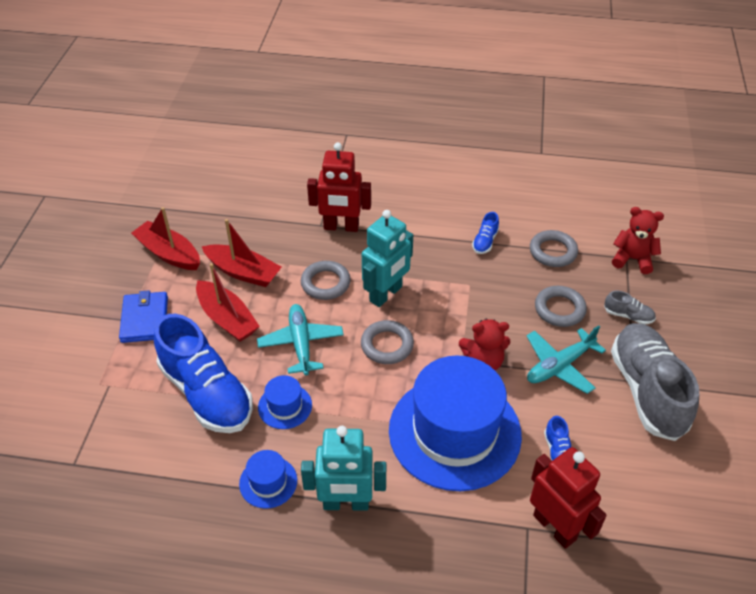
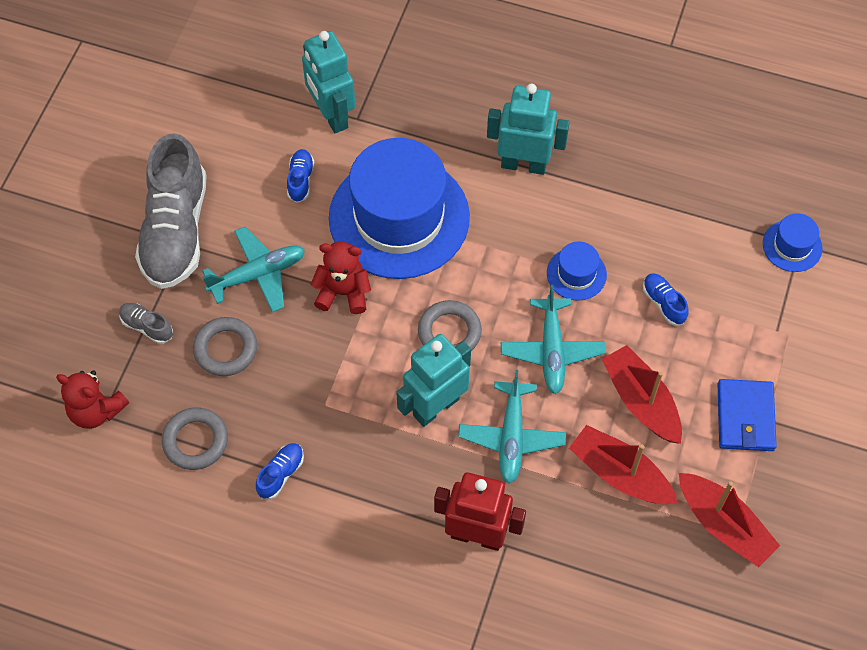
camera: 170 degrees left, 15 degrees up
blue shoe [154,314,253,433] -> blue shoe [643,273,689,325], size x0.41
blue hat [239,450,297,509] -> blue hat moved to [763,213,822,272]
grey ring [301,261,351,300] -> turquoise plane [458,370,566,483]
red robot [530,447,607,549] -> turquoise robot [302,31,356,133]

